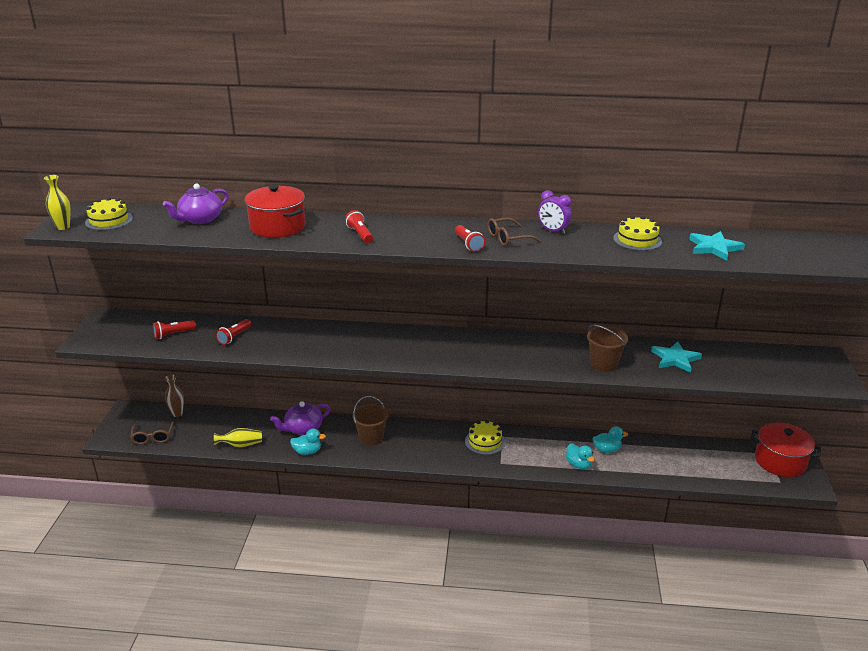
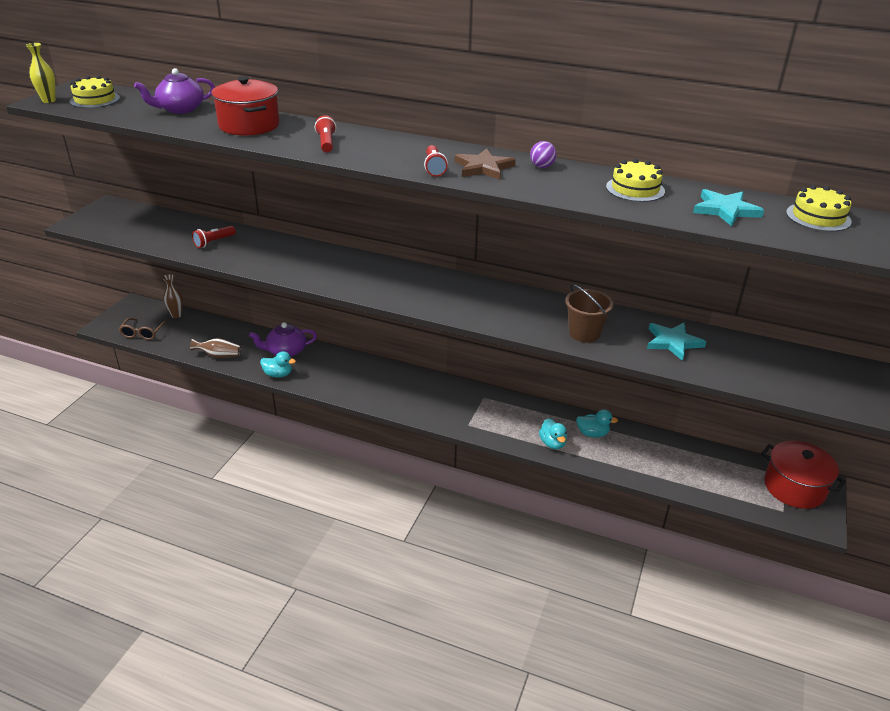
camera: 15 degrees right, 5 degrees up
red flashlight [153,320,196,339] -> none
yellow vase [214,428,262,447] -> brown vase [190,338,241,358]
brown bucket [352,396,388,446] -> none
yellow cake [465,420,505,455] -> yellow cake moved to [786,185,852,232]
brown glasses [488,218,541,246] -> brown star [455,148,516,180]
purple clock [538,190,572,234] -> purple ball [530,141,556,168]

